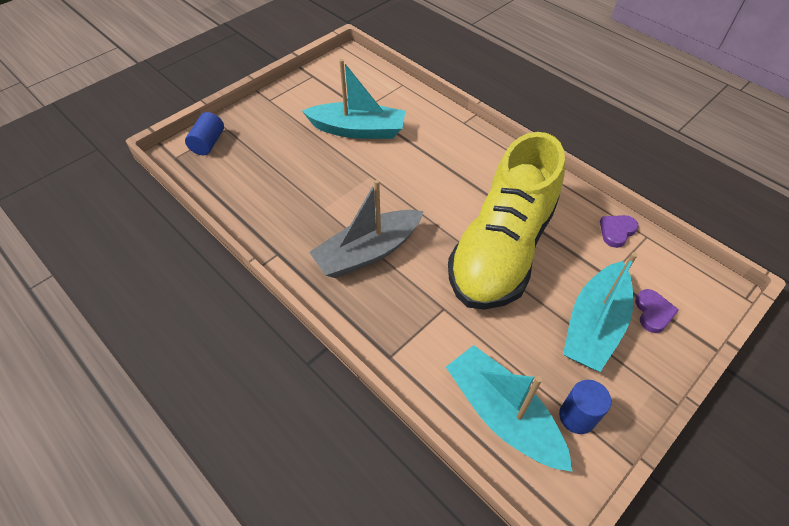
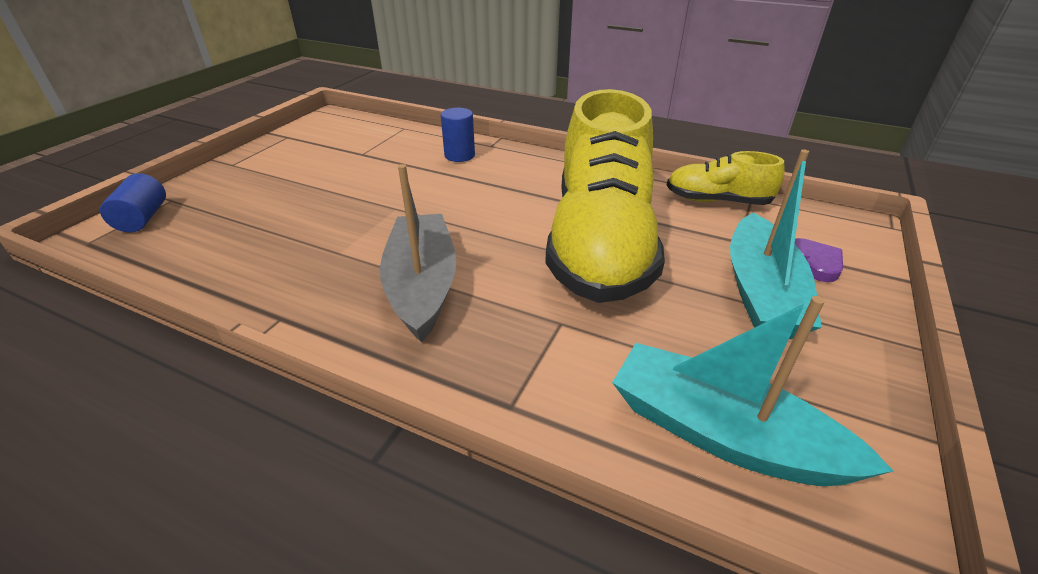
camera: 20 degrees left, 15 degrees down
turquoise boat [302,59,405,139] -> none
grey boat [309,180,424,278] -> grey boat turned 135 degrees clockwise [380,164,456,343]
blue cylinder [559,380,611,434] -> blue cylinder moved to [441,108,475,162]
purple heart [600,215,639,248] -> yellow shoe [667,151,785,205]

